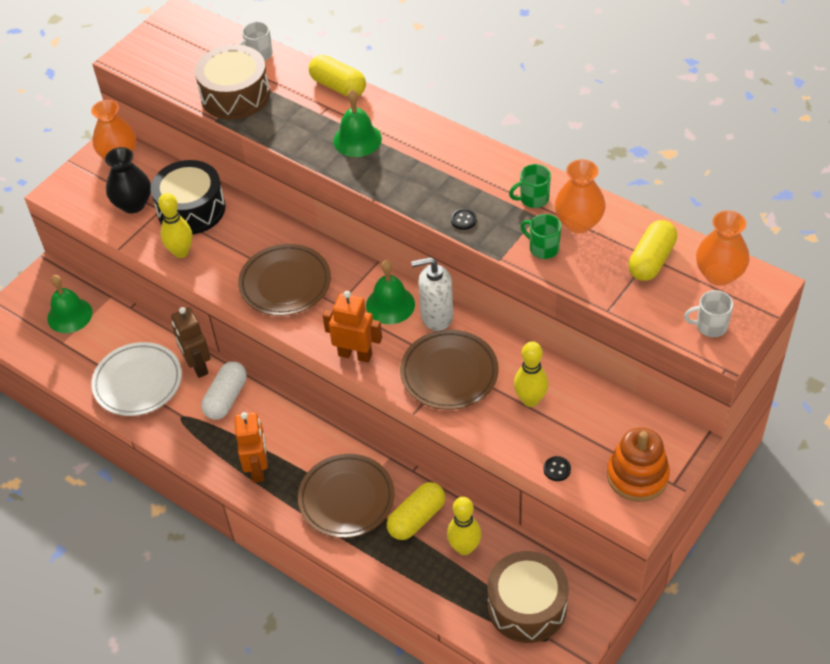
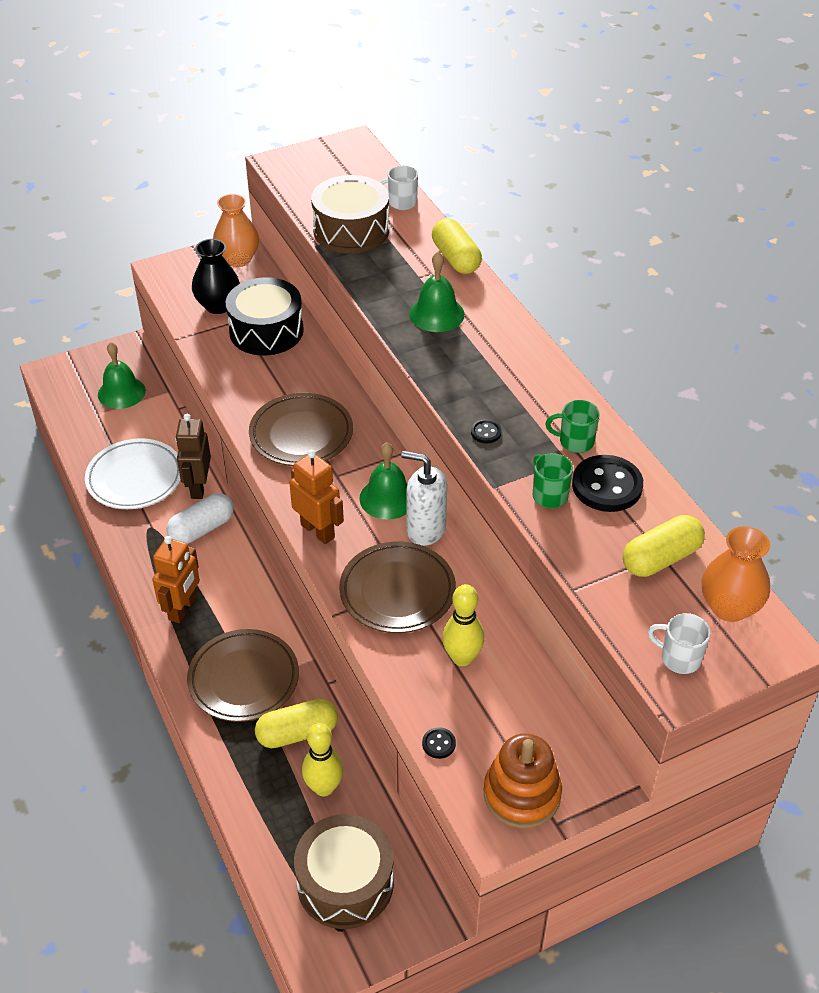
camera: 25 degrees right, 5 degrees down
yellow bowling pin [158,193,192,258] -> none
orange vase [555,159,605,233] -> black button [572,455,643,512]

